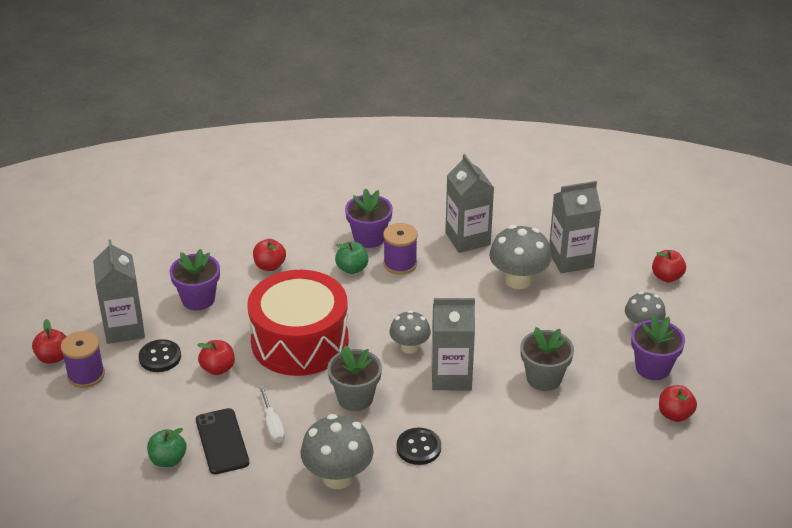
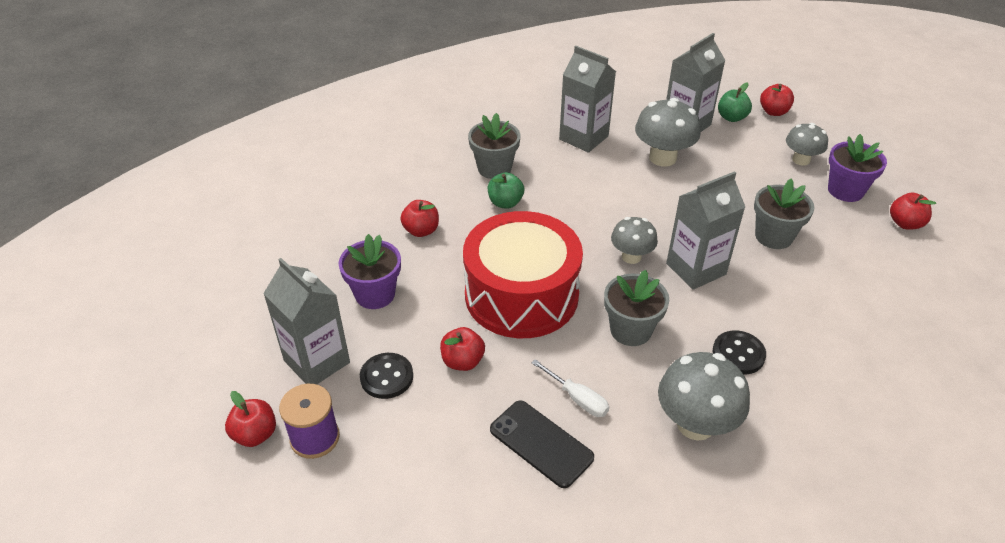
camera: 30 degrees left, 5 degrees up
green apple [147,428,186,467] -> green apple moved to [718,82,752,122]
purple flower pot [345,188,393,248] -> grey flower pot [468,113,520,179]
purple spool [383,223,418,275] -> none

